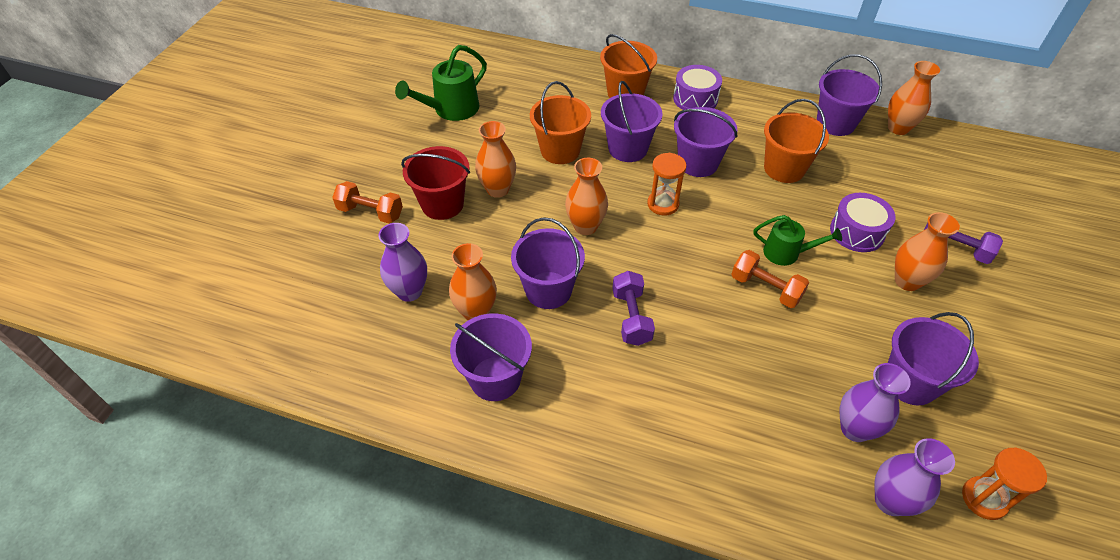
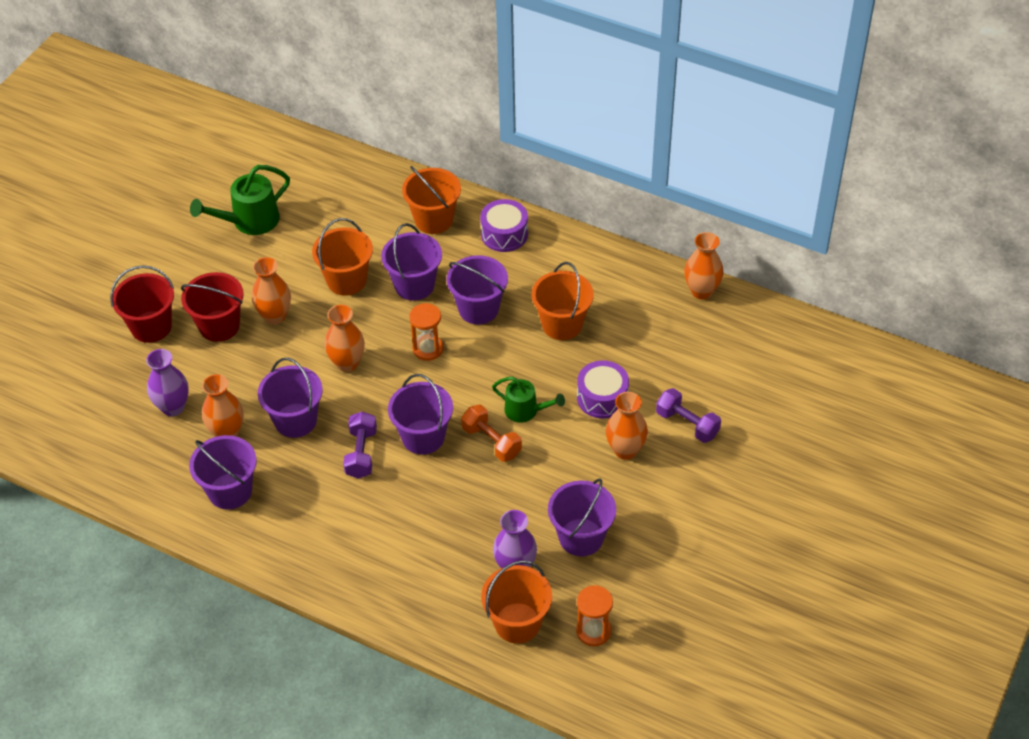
camera: 10 degrees right, 0 degrees up
orange dumbbell [332,181,403,223] -> red bucket [110,265,174,343]
purple bucket [817,54,882,136] -> purple bucket moved to [388,374,453,455]
purple vase [874,438,955,516] -> orange bucket [481,560,552,644]

